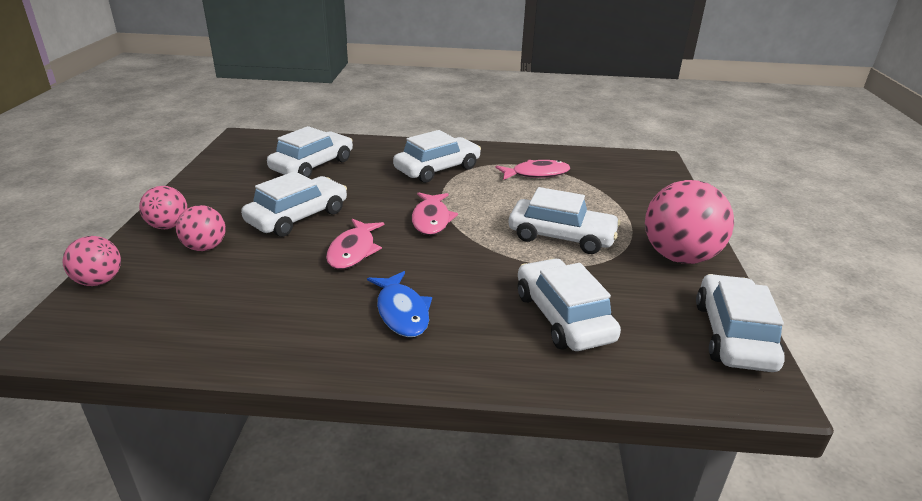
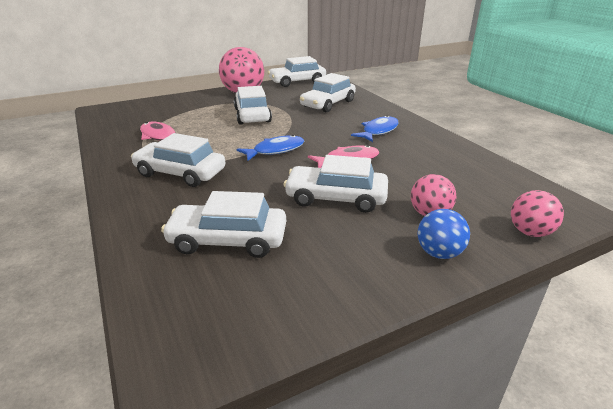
camera: 120 degrees left, 0 degrees up
pink ball [139,186,187,229] -> blue ball [417,209,470,259]
pink fish [412,192,458,235] -> blue fish [236,135,304,161]

